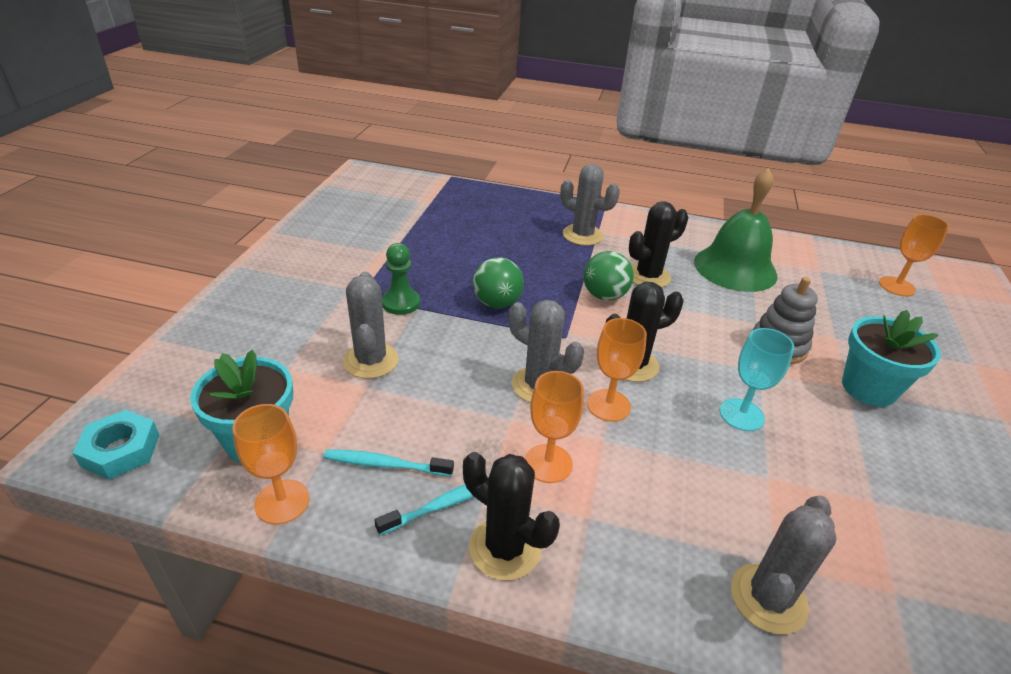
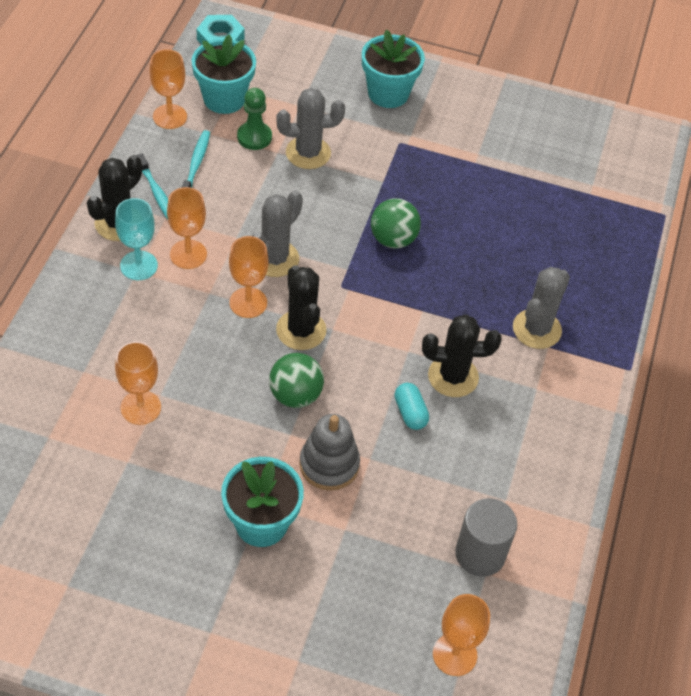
camera: 90 degrees right, 15 degrees up
green pawn [382,243,420,315] -> green pawn moved to [237,88,272,150]
green ball [583,251,634,300] -> green ball moved to [269,353,324,408]
black cactus [629,202,688,287] -> black cactus turned 60 degrees counterclockwise [422,314,502,397]
green bell [694,168,778,292] -> none
turquoise goblet [720,328,794,431] -> turquoise goblet moved to [115,198,158,280]
grey cactus [731,496,837,635] -> none
none -> orange goblet [115,341,161,425]
none -> turquoise flower pot [362,30,425,108]
none -> turquoise capsule [395,383,429,430]
none -> grey cylinder [455,498,517,577]

